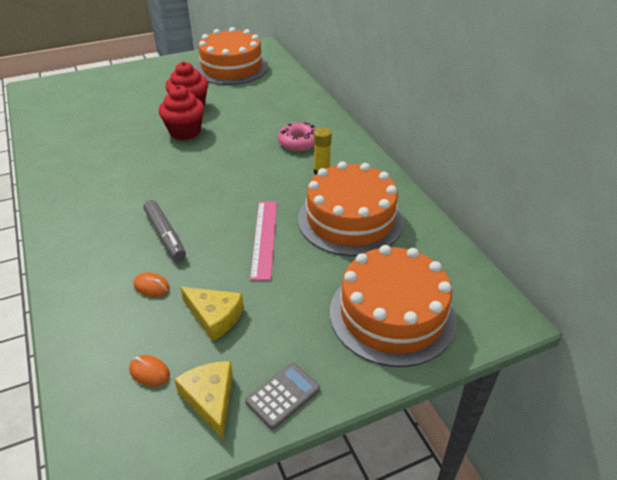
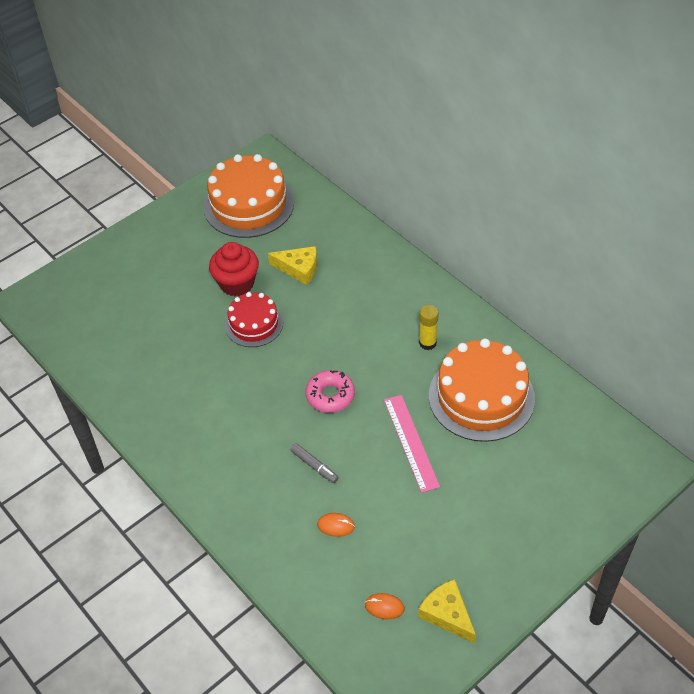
camera: 15 degrees left, 10 degrees up
grey marker [143,200,186,261] -> grey marker [291,443,339,483], size x0.66
red cupcake [158,85,204,140] -> red cake [225,292,283,347]
yellow cheese [180,287,244,341] -> yellow cheese moved to [268,246,317,285]
grey calculator [245,363,320,429] -> none
pink donut [278,122,316,151] -> pink donut moved to [306,370,355,413]
orange cake [330,245,456,367] -> none

